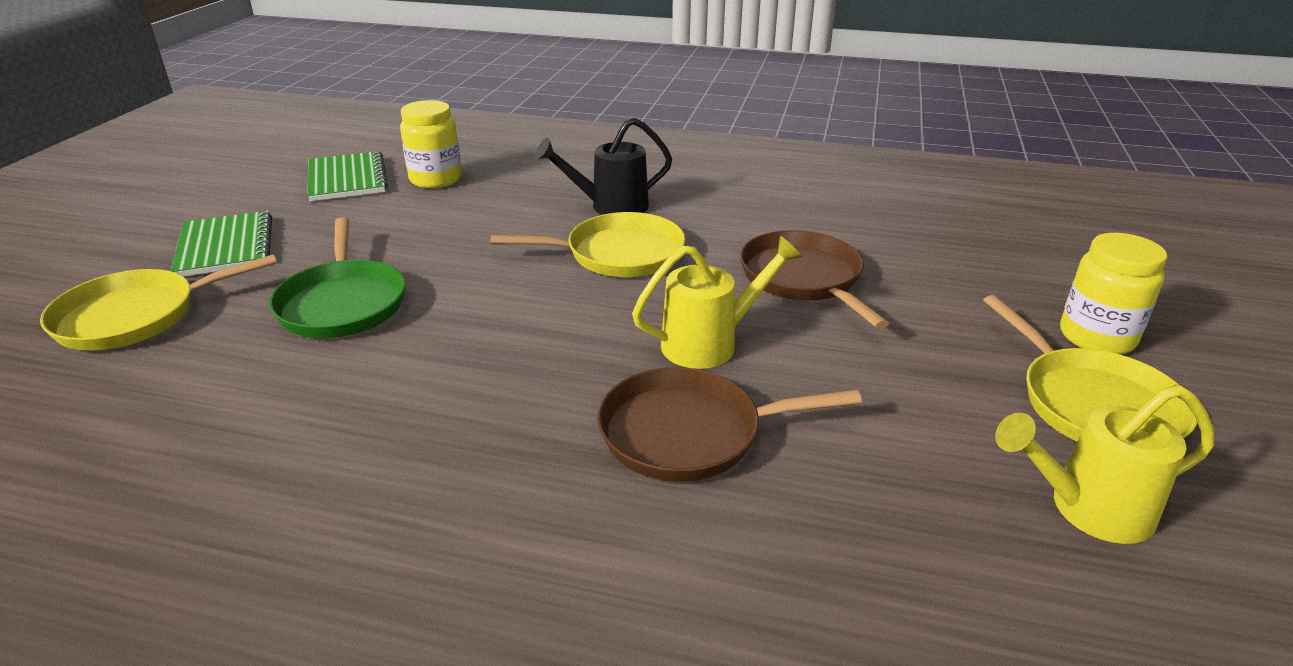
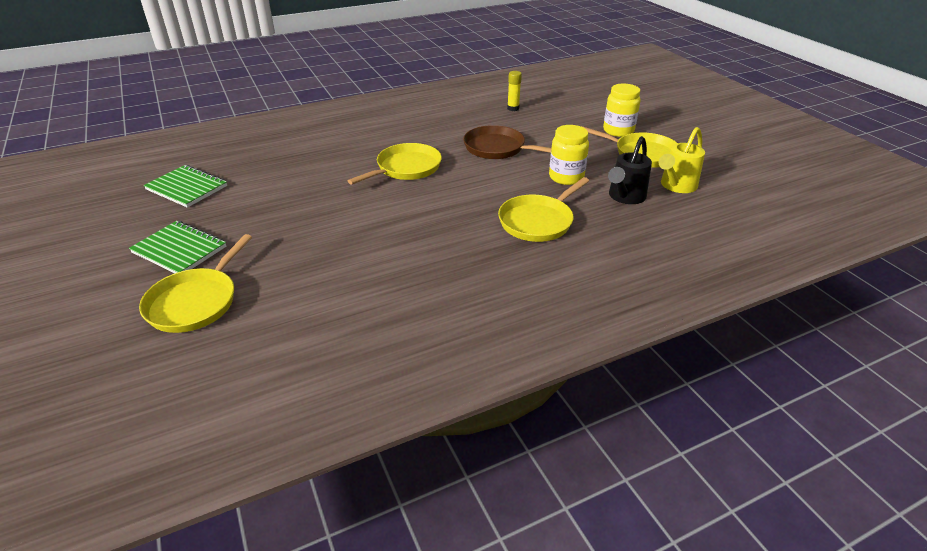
camera: 40 degrees left, 5 degrees up
green pan [269,217,406,338] -> none
yellow jar [400,100,462,189] -> yellow jar moved to [549,125,589,185]
black watering can [535,118,672,215] -> black watering can moved to [608,136,652,204]
brown pan [597,367,862,482] -> yellow pan [498,177,589,242]
yellow watering can [632,236,802,369] -> none
none -> yellow glue stick [507,71,522,111]

